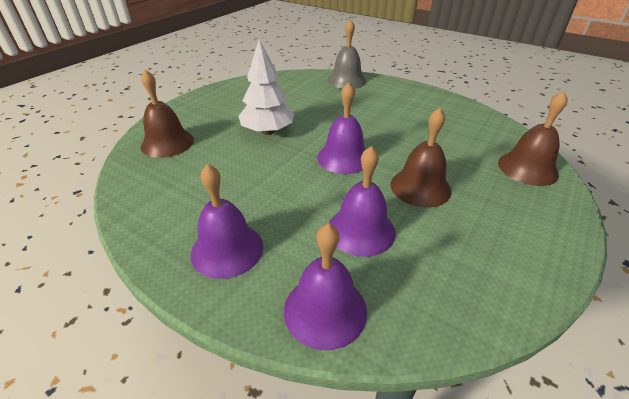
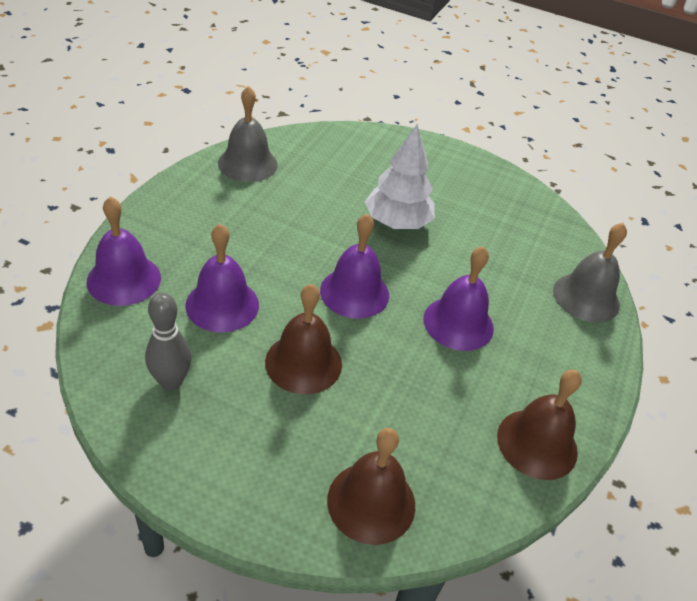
camera: 75 degrees right, 5 degrees up
brown bell [141,70,194,158] -> brown bell moved to [497,370,582,480]
purple bell [191,164,263,279] -> purple bell moved to [424,246,494,351]
none -> grey bowling pin [145,292,191,391]
none -> grey bell [218,86,278,182]

